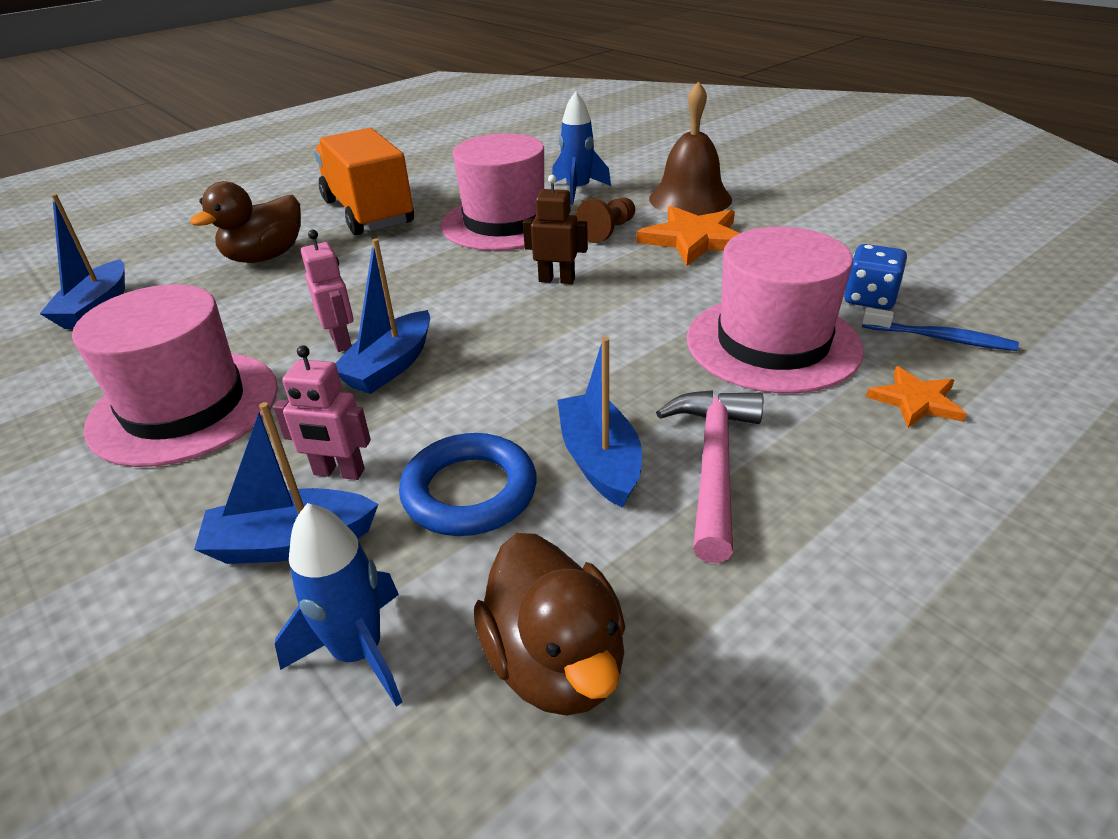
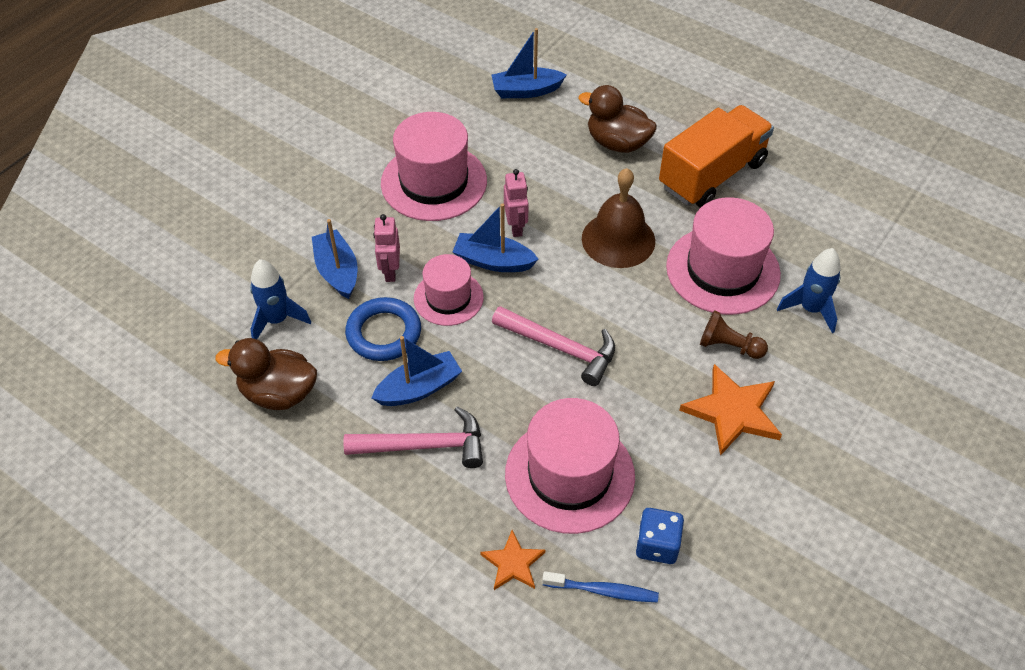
camera: 75 degrees right, 15 degrees up
pink robot [301,230,354,352] -> pink robot turned 60 degrees counterclockwise [504,169,529,237]
brown duck [474,533,626,716] -> brown duck turned 45 degrees clockwise [216,338,317,410]
brown robot [523,175,588,284] -> none
brown bell [649,81,732,216] -> brown bell moved to [582,168,655,268]
blue toothbrush [862,308,1019,351] -> blue toothbrush turned 90 degrees counterclockwise [542,571,659,602]
none -> pink hat [414,254,484,326]
none -> pink hammer [492,306,615,386]

